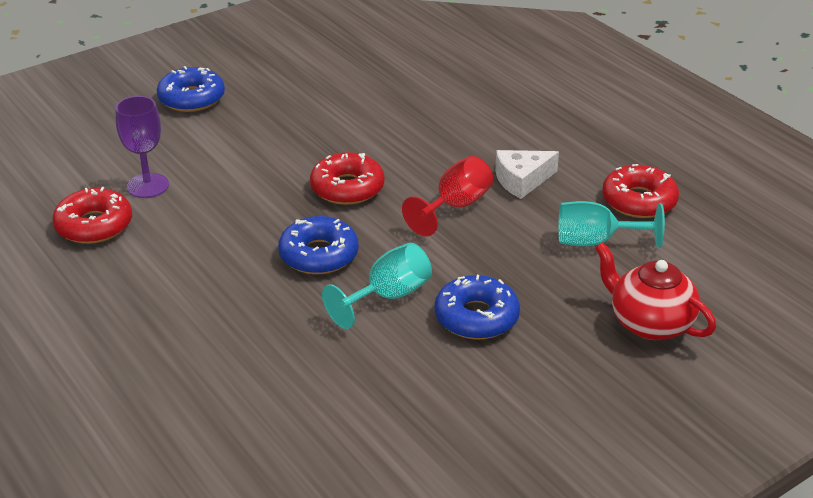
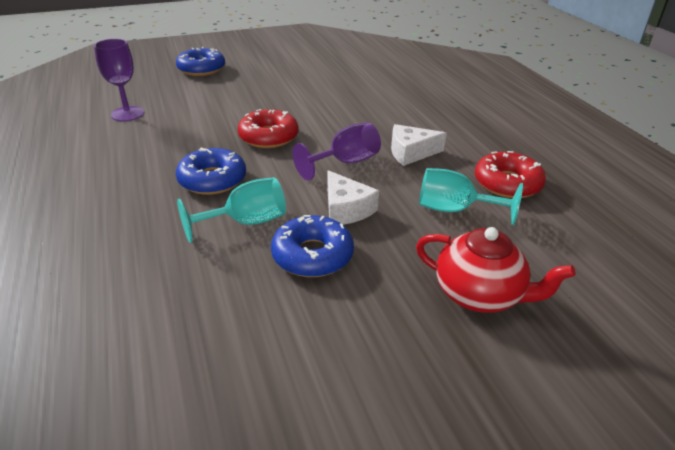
camera: 15 degrees right, 0 degrees up
red donut [52,187,132,244] -> none
red goblet [402,156,493,236] -> purple goblet [293,122,381,181]
red teapot [595,242,716,340] -> red teapot turned 150 degrees clockwise [416,227,576,313]
none -> white cheese [328,170,379,225]

